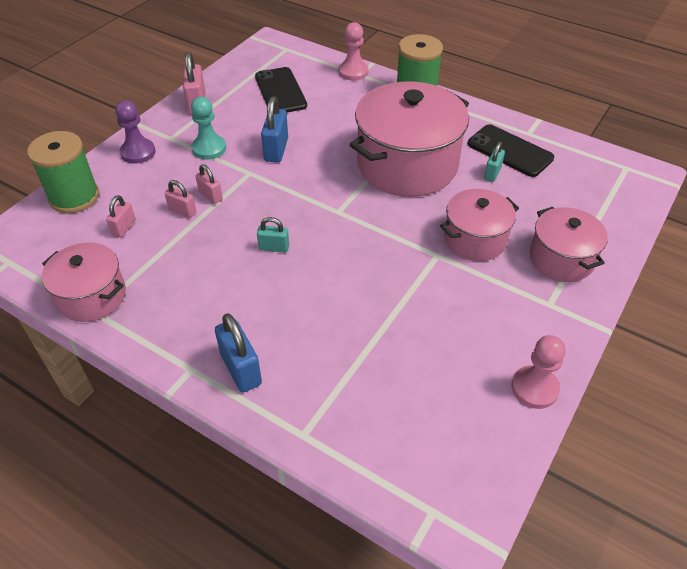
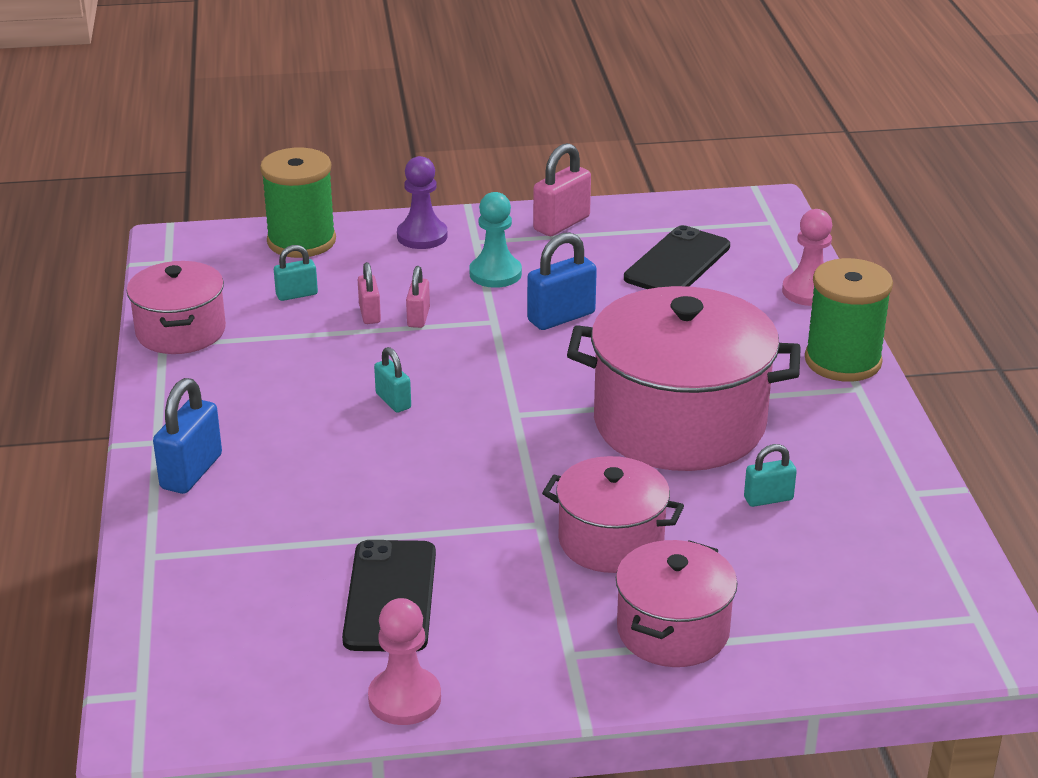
camera: 50 degrees right, 15 degrees down
pink padlock [106,195,136,238] -> turquoise padlock [274,245,318,301]
black phone [468,124,554,177] -> black phone moved to [342,540,436,651]

